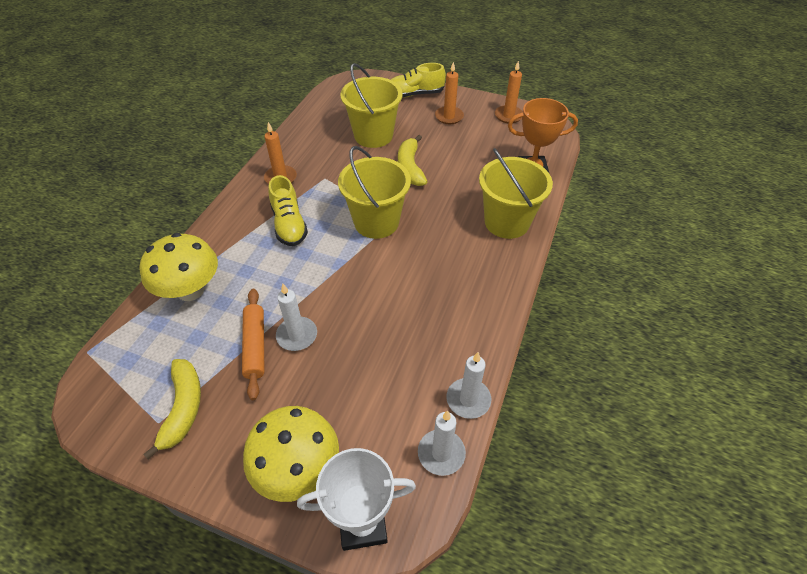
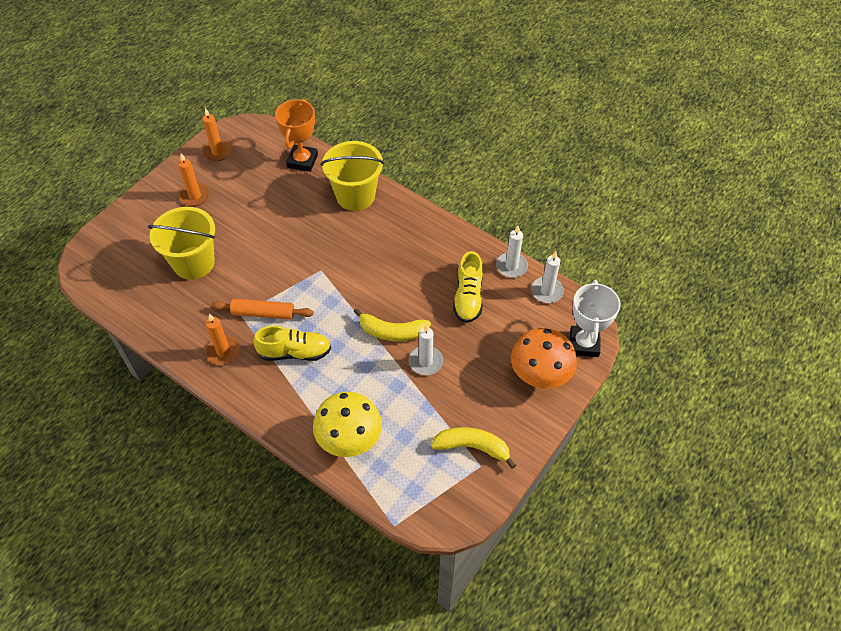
camera: 75 degrees left, 5 degrees up
orange rolling pin [242,289,265,400] -> orange rolling pin moved to [211,299,314,320]
yellow mushroom [243,406,339,502] -> orange mushroom [511,328,577,389]
yellow bucket [338,146,411,239] -> none
yellow shoe [390,63,446,98] -> yellow shoe moved to [453,251,483,323]
yellow banana [398,135,428,186] -> yellow banana moved to [354,308,431,341]

